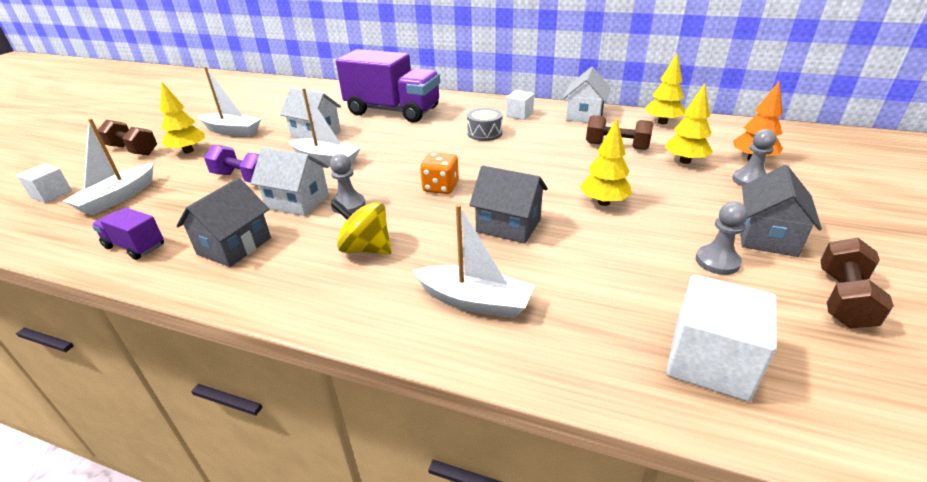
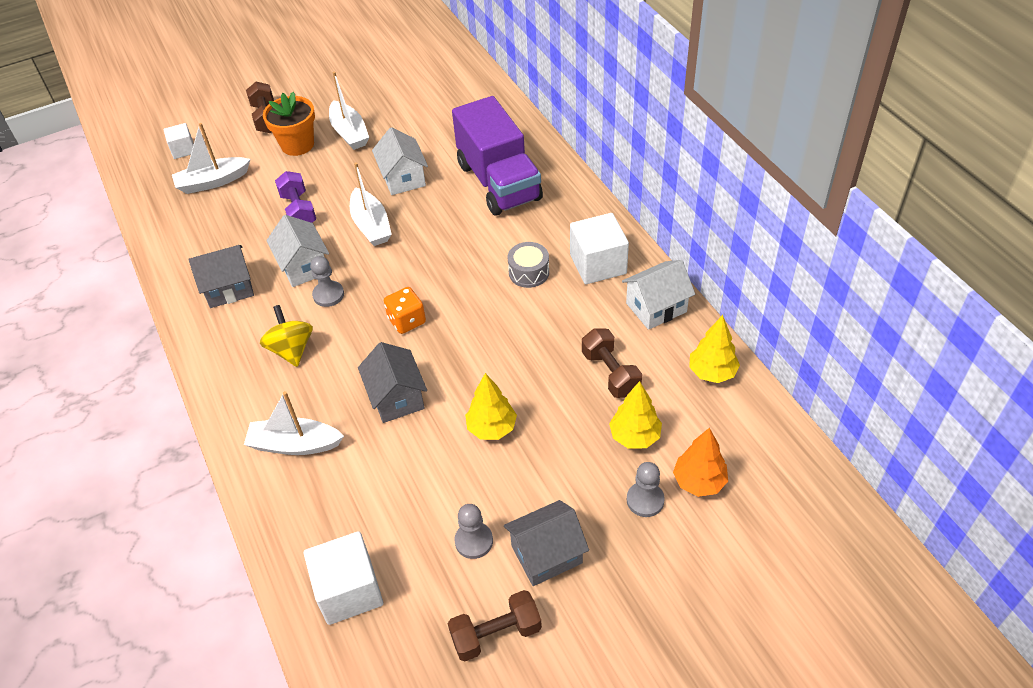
camera: 45 degrees right, 15 degrees up
purple truck [92,207,164,260] -> none
yellow tree [160,81,205,153] -> orange flower pot [263,92,315,156]
white boat [412,204,534,318] -> white boat turned 120 degrees clockwise [244,391,344,455]
white cube [506,90,534,120] -> white cube [570,213,629,284], size x1.73

